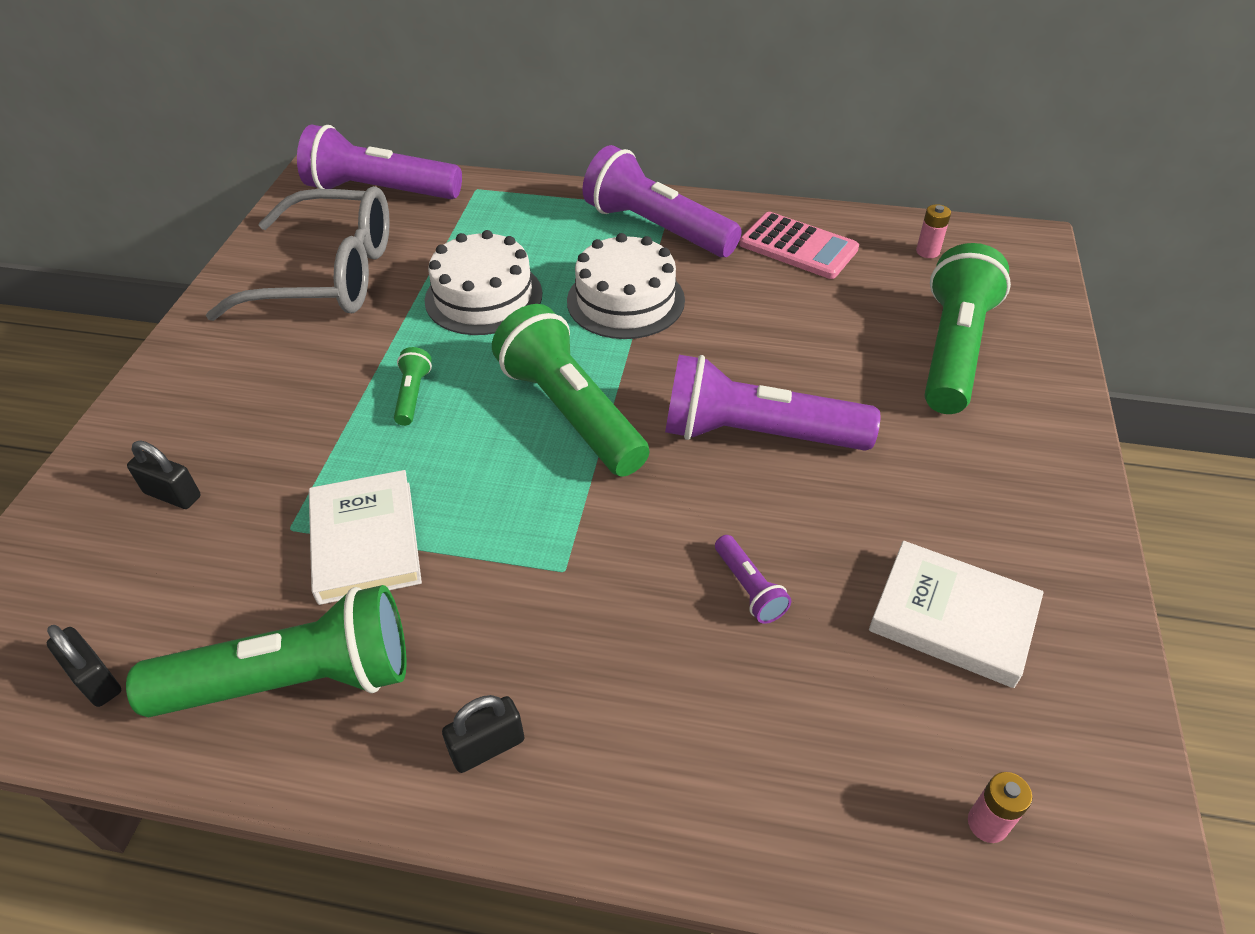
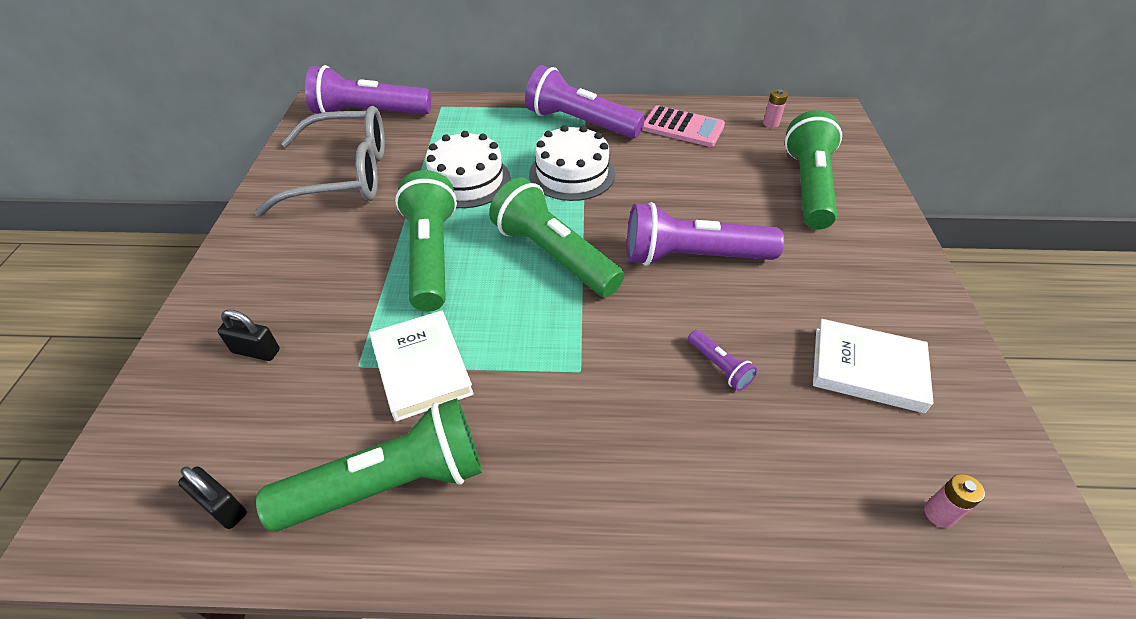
camera: 10 degrees left, 0 degrees up
green flashlight [394,347,432,426] -> green flashlight [395,170,457,312], size x2.33
black padlock [442,695,525,773] -> none

